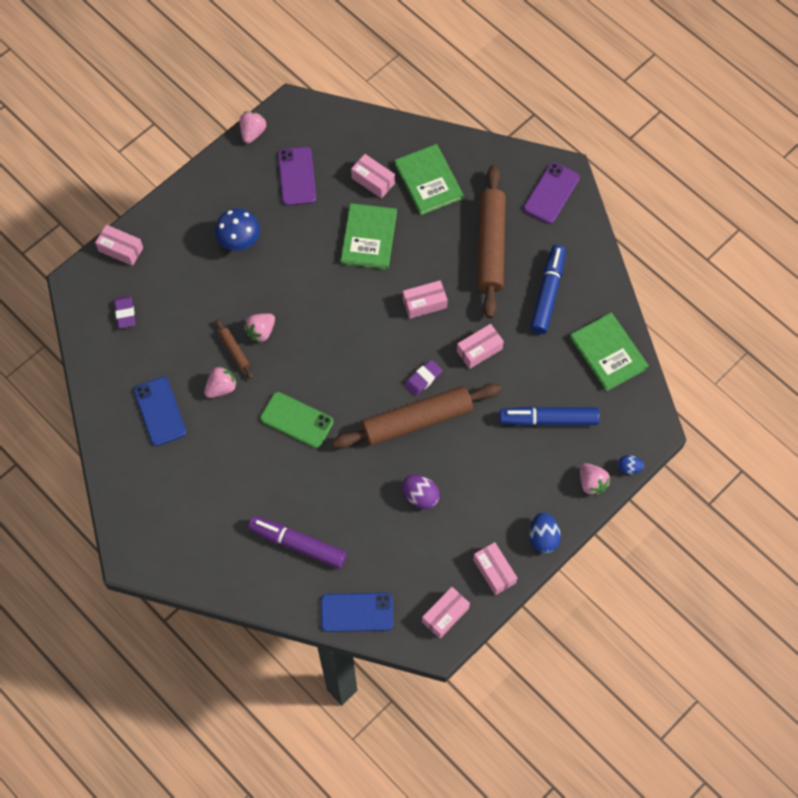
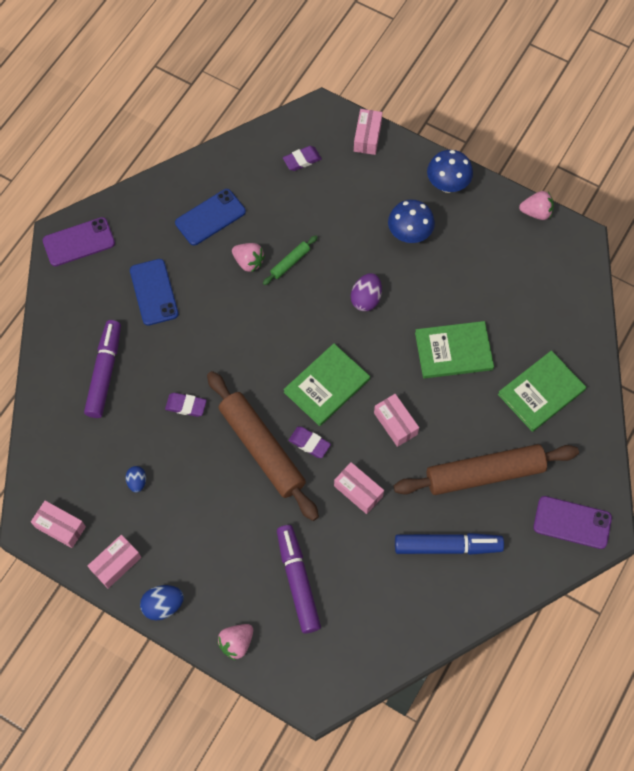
camera: 75 degrees right, 0 degrees up
brown rolling pin [215,319,253,379] -> green rolling pin [263,235,318,285]
pink strawberry [244,313,275,343] -> none
green phone [260,392,334,448] -> none
purple phone [278,147,316,206] -> purple phone moved to [43,217,115,266]
blue phone [321,593,393,632] -> blue phone moved to [130,259,179,326]
pink box [351,154,395,199] -> none
purple egg [402,475,440,509] -> purple egg moved to [351,273,382,311]
blue marker [499,406,600,426] -> purple marker [277,525,321,633]
green book [570,313,649,391] -> green book moved to [283,343,370,426]
blue egg [618,455,644,475] -> blue egg moved to [126,466,146,493]
none -> purple eraser [165,393,207,417]
none -> blue mushroom [427,150,473,193]

